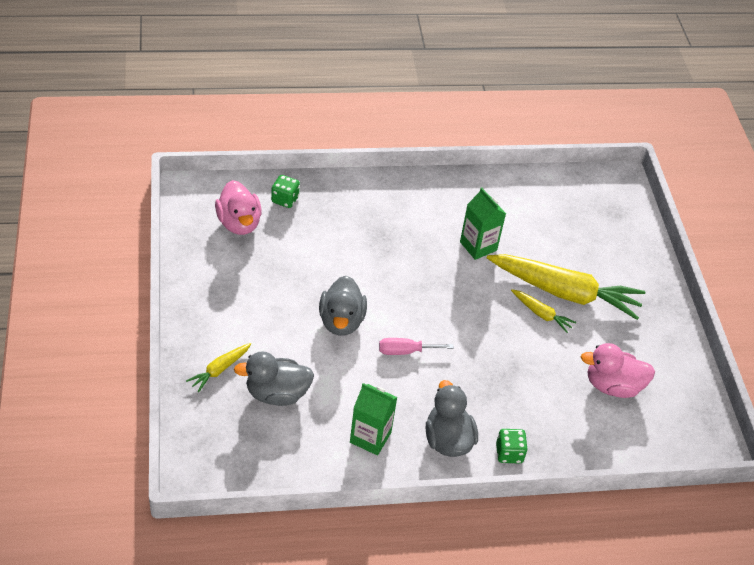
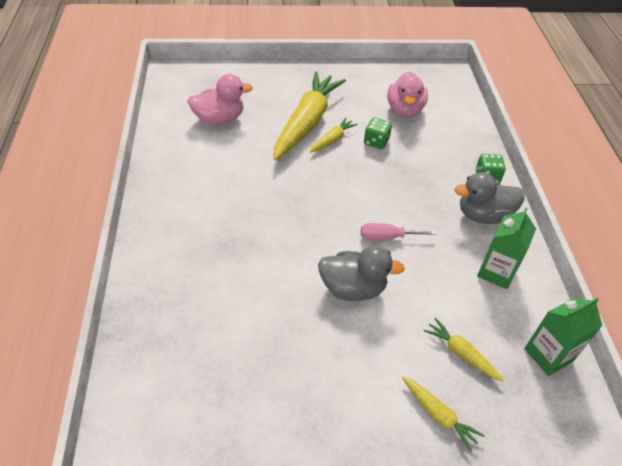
camera: 85 degrees left, 0 degrees up
pink duck [215,180,262,235] -> pink duck moved to [187,74,253,125]
grey duck [234,351,314,406] -> yellow carrot [424,318,504,382]
green dice [271,175,300,208] -> green dice moved to [364,117,392,149]
pink screwdriver [379,338,454,355] -> pink screwdriver turned 90 degrees clockwise [361,223,436,240]
green carton [460,187,506,260] -> green carton moved to [524,297,602,376]

